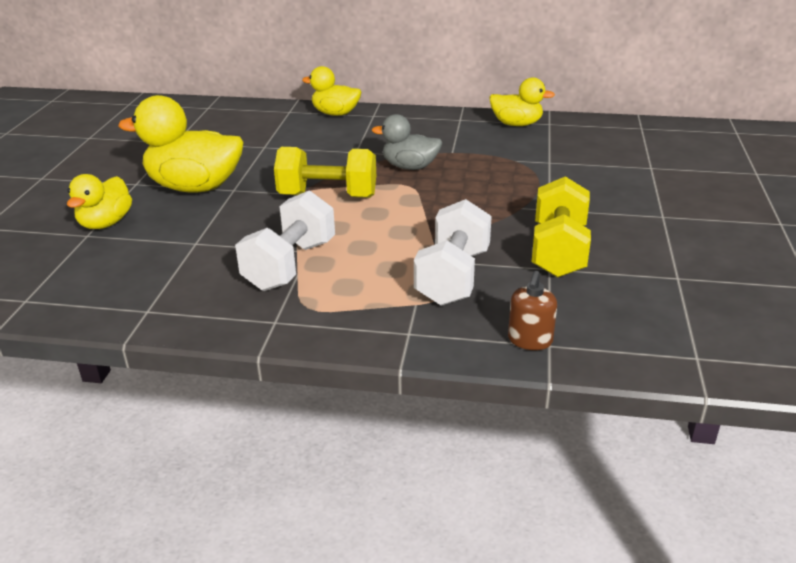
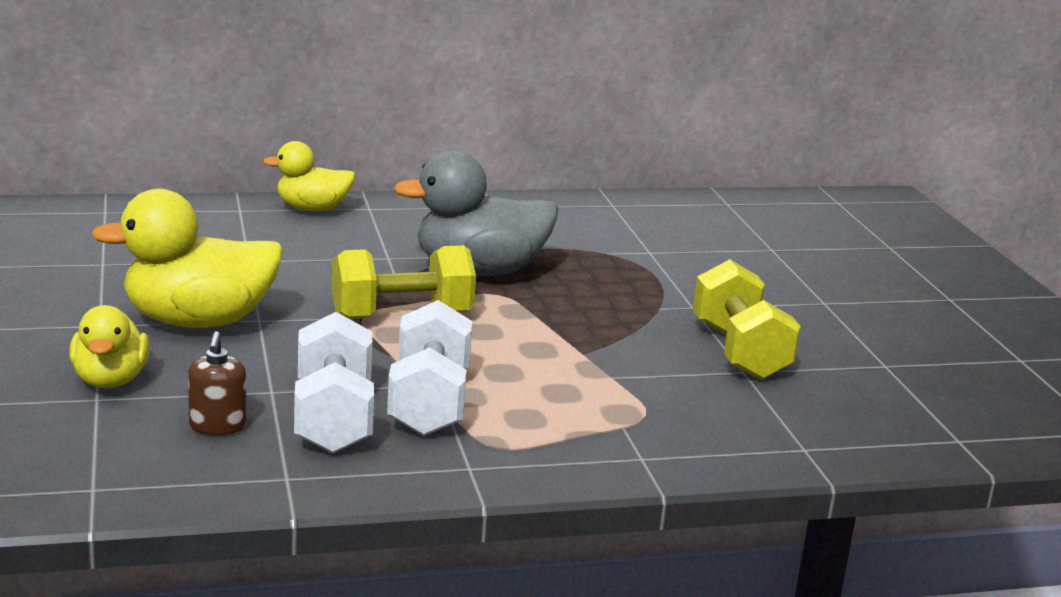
camera: 25 degrees left, 10 degrees down
grey duck [372,114,442,170] -> grey duck [394,150,558,276], size x1.66
white dumbbell [414,199,492,306] -> white dumbbell moved to [294,312,374,453]
yellow duck [489,77,555,126] -> none
brown soap dispenser [508,271,557,350] -> brown soap dispenser moved to [188,331,246,435]

